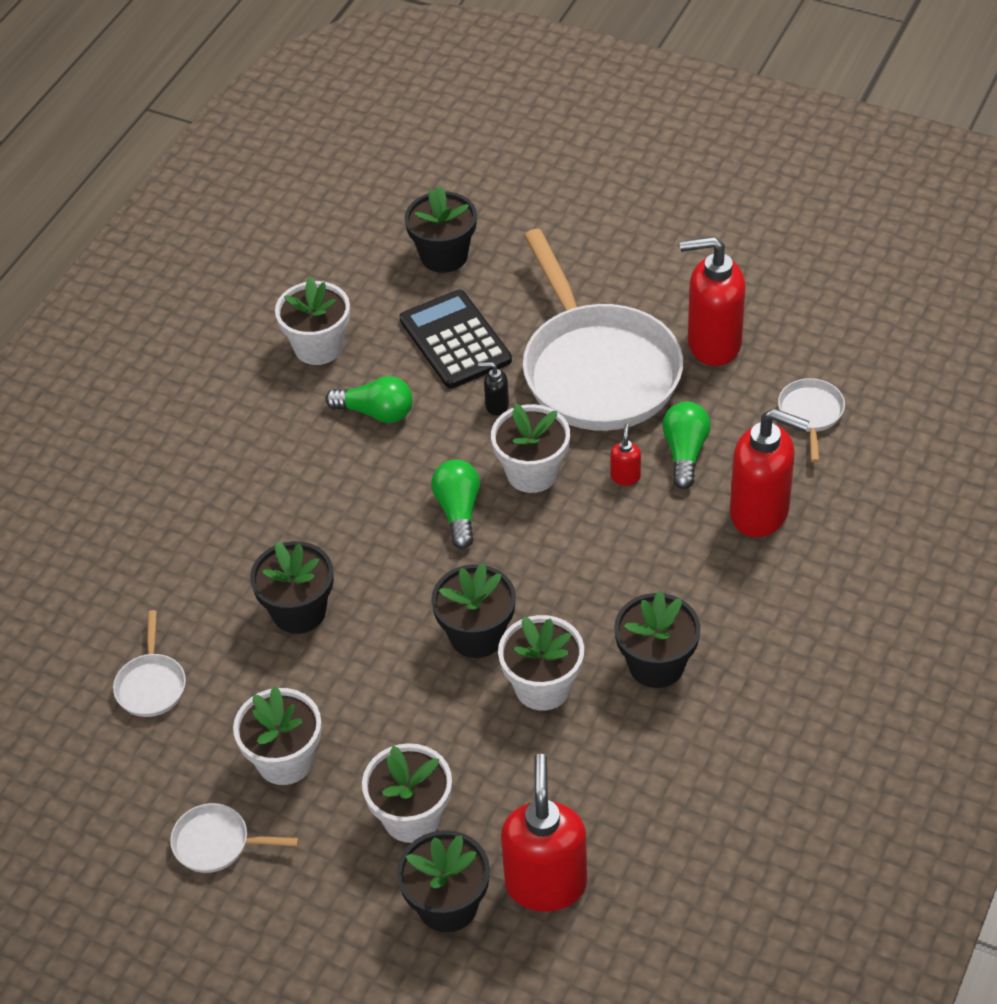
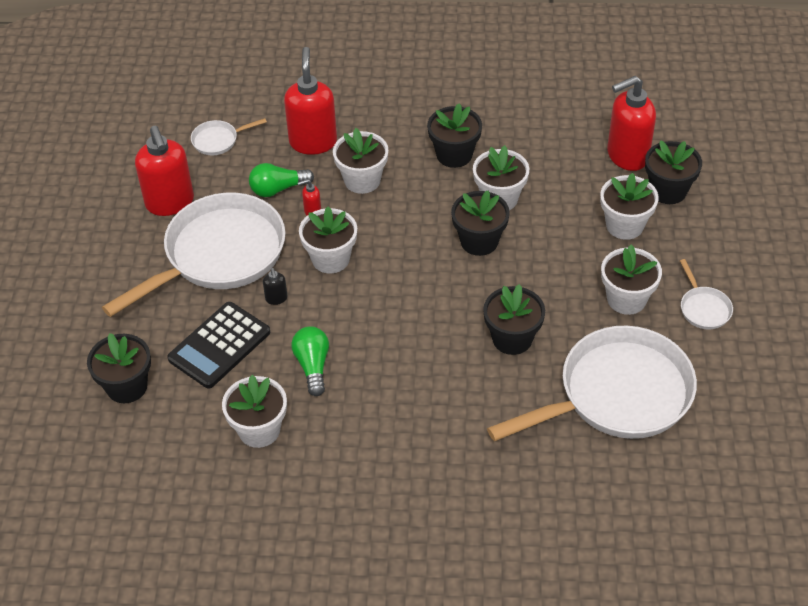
camera: 115 degrees left, 0 degrees up
white pan [113,610,186,717] -> white pan [487,326,697,441], size x2.44
green light bulb [431,460,480,549] -> none
none -> white flower pot [333,128,389,194]

